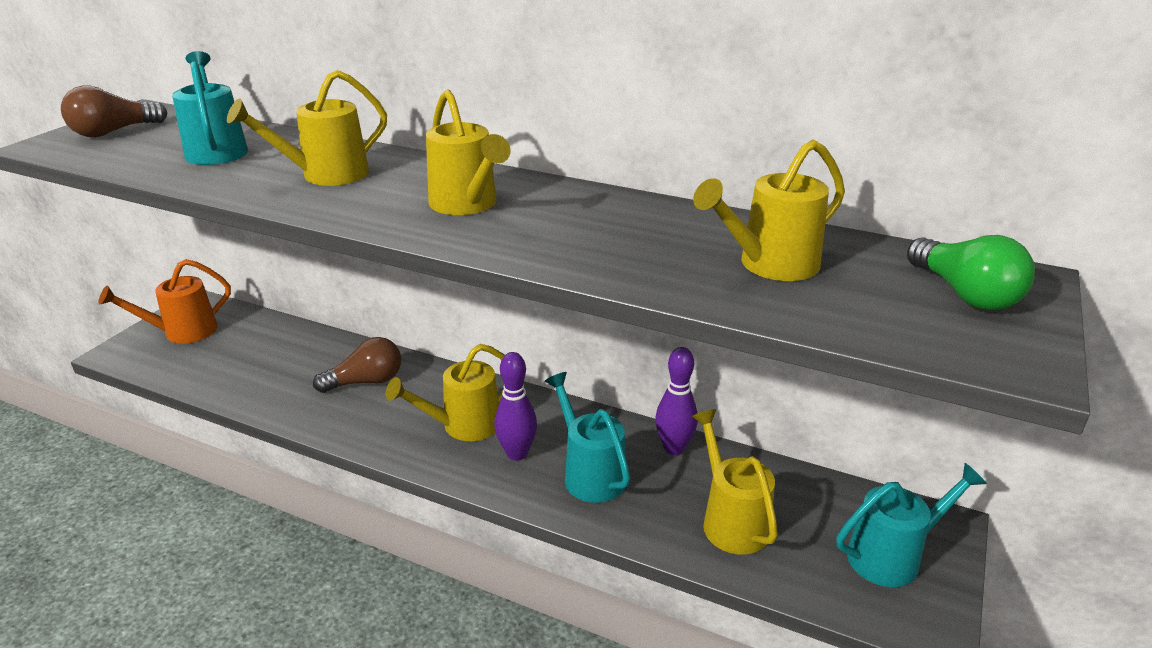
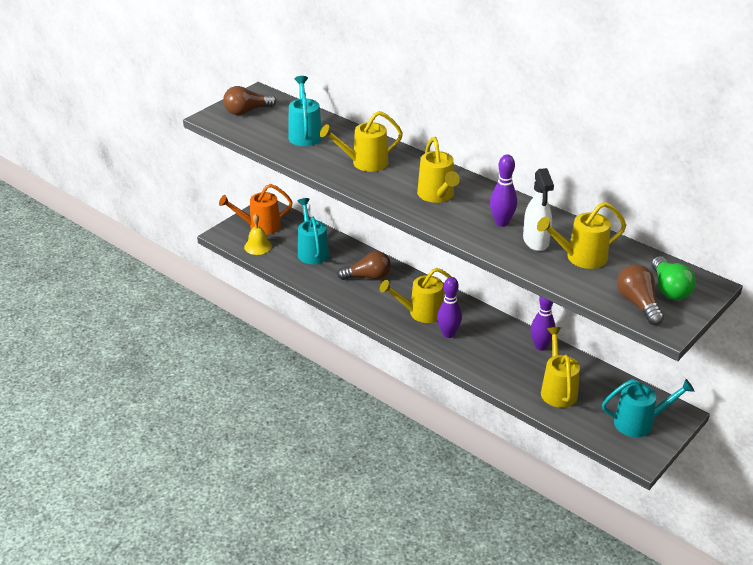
camera: 15 degrees right, 5 degrees up
turquoise watering can [545,372,630,503] -> turquoise watering can moved to [298,198,329,264]
none -> yellow bell [244,214,272,255]
none -> purple bowling pin [490,154,517,227]
none -> white spray bottle [523,168,554,251]
none -> brown light bulb [617,265,664,325]

